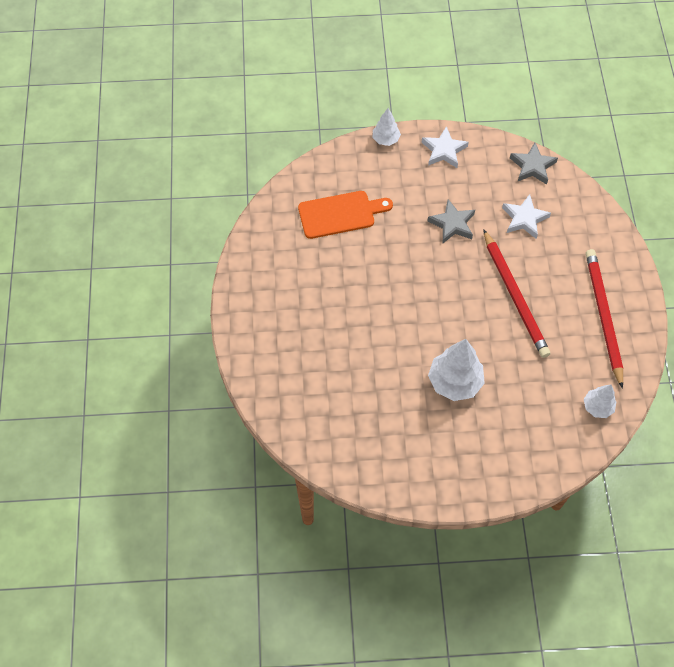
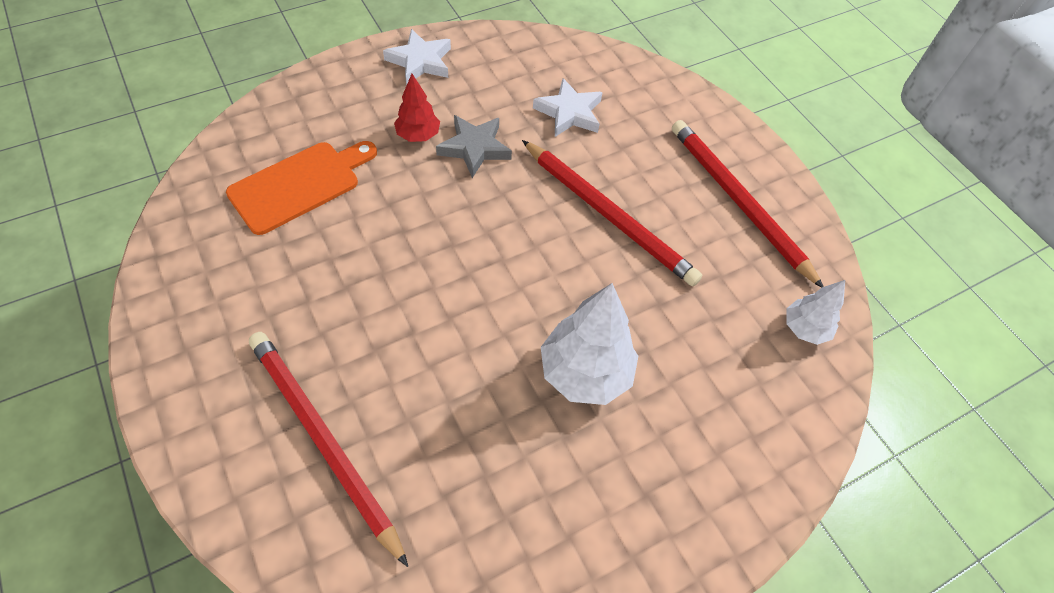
camera: 30 degrees left, 5 degrees down
white tree [373,108,401,146] -> none
grey star [510,143,558,185] -> none
none -> red pencil [249,332,408,567]
none -> red tree [394,74,440,142]

